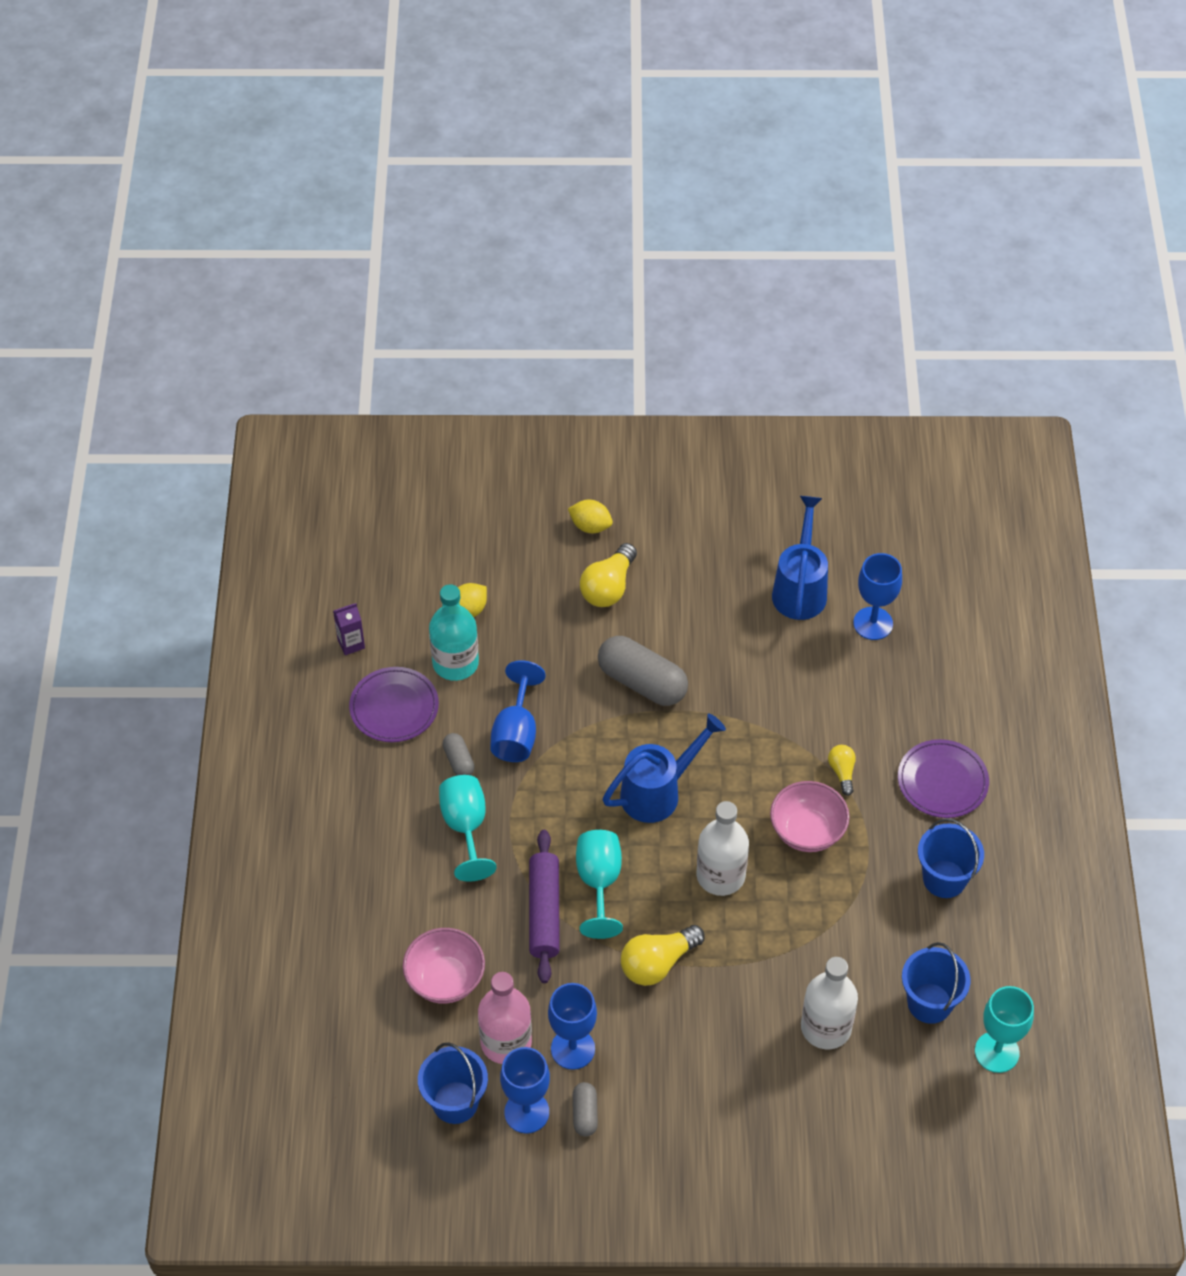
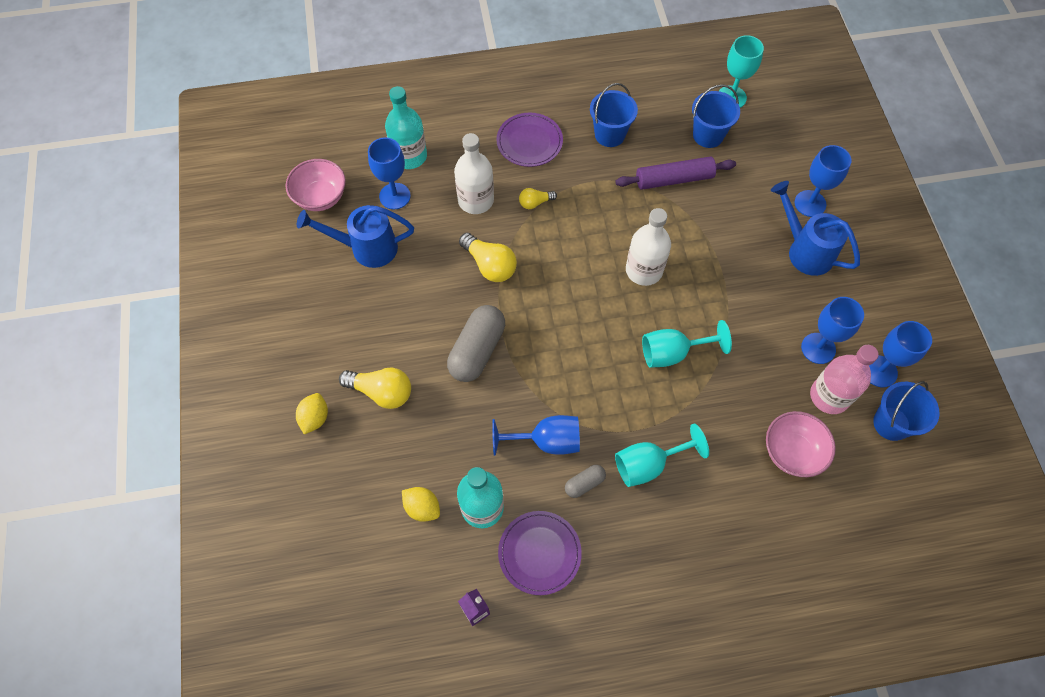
camera: 100 degrees left, 10 degrees up
purple rolling pin [529,830,560,983] -> purple rolling pin moved to [616,157,736,190]
grey capsule [573,1082,598,1137] -> none
blue watering can [603,713,726,823] -> blue watering can moved to [771,181,860,276]
yellow light bulb [621,925,705,986] -> yellow light bulb moved to [459,233,517,282]
pink bowl [770,781,850,852] -> pink bowl moved to [286,159,346,211]
white bottle [801,957,858,1049] -> white bottle moved to [454,133,494,214]
none -> turquoise bottle [385,86,427,169]
none -> blue goblet [795,145,851,217]

